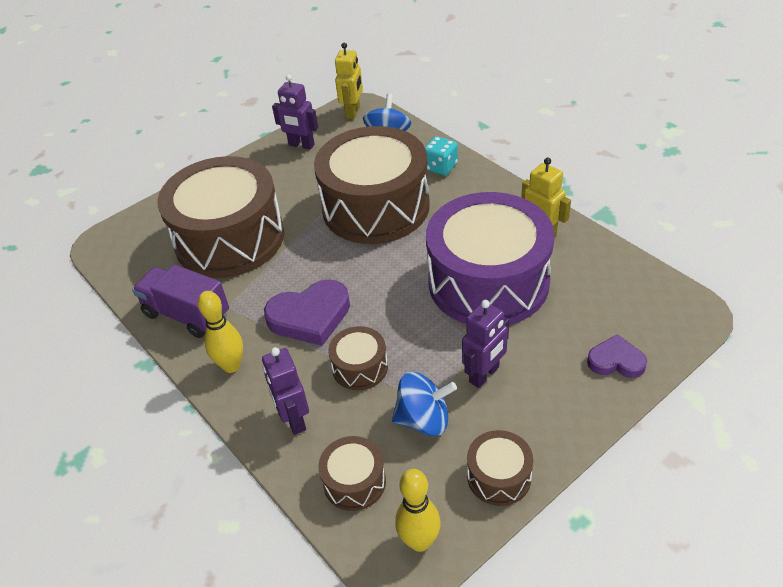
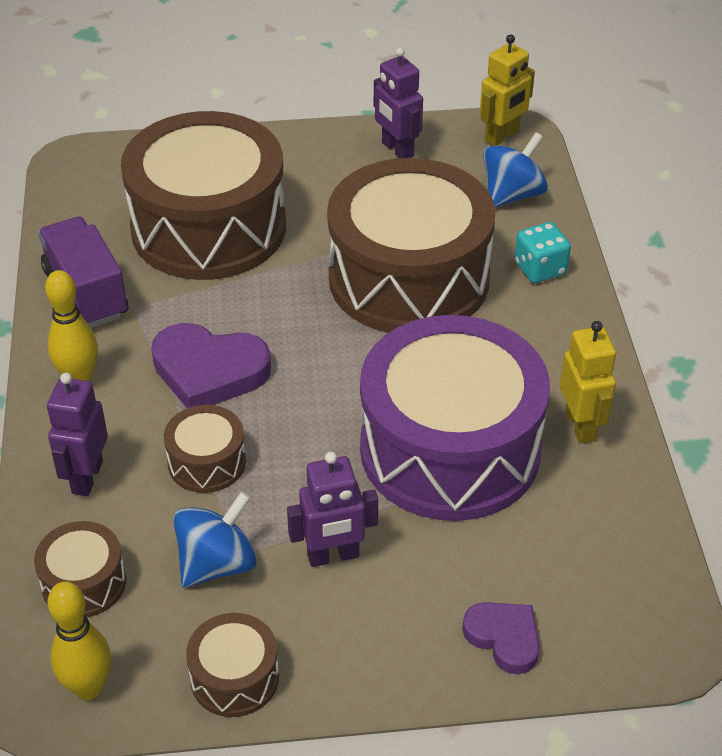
camera: 30 degrees right, 0 degrees up
blue spinning top [392,372,457,436] -> blue spinning top turned 75 degrees counterclockwise [173,491,257,588]

